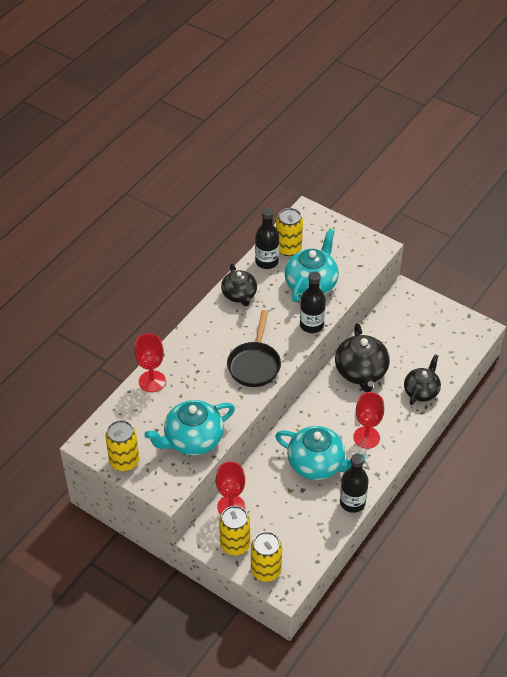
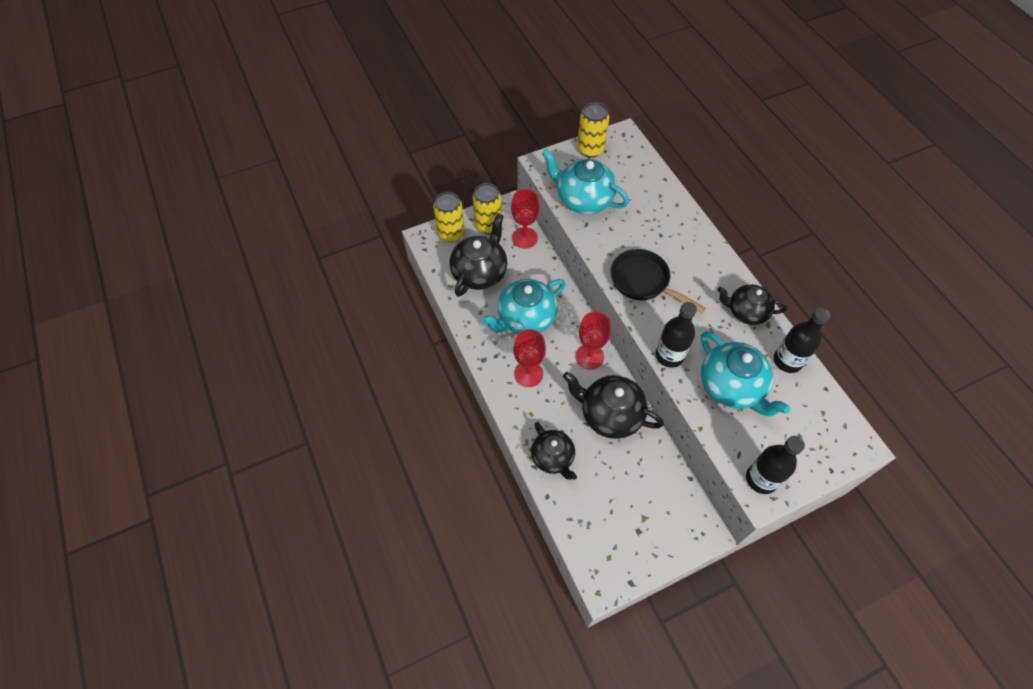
camera: 120 degrees right, 10 degrees up
red goblet [135,333,166,392] -> red goblet moved to [575,311,611,370]
turquoise teapot [144,400,235,455] -> turquoise teapot turned 60 degrees counterclockwise [542,149,629,214]
yellow can [276,208,303,256] -> none
black bottle [340,454,369,513] -> black bottle moved to [746,436,805,494]
none -> black teapot [450,213,507,297]

